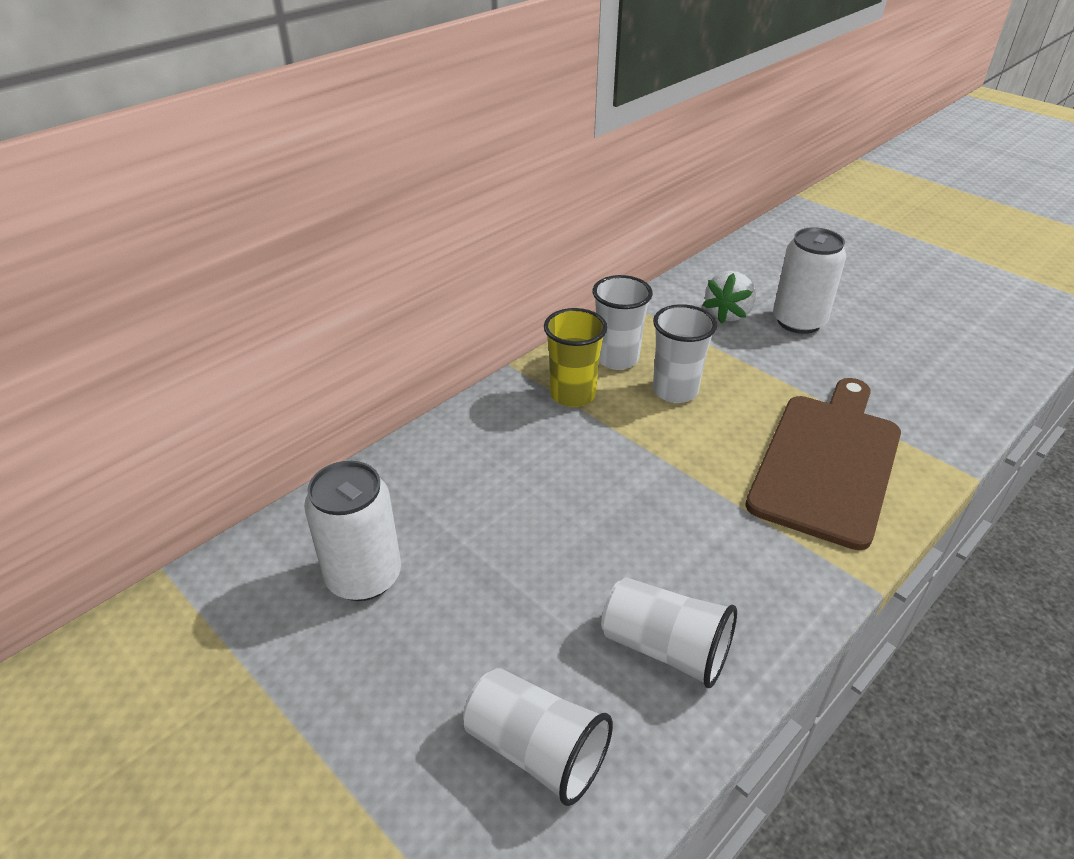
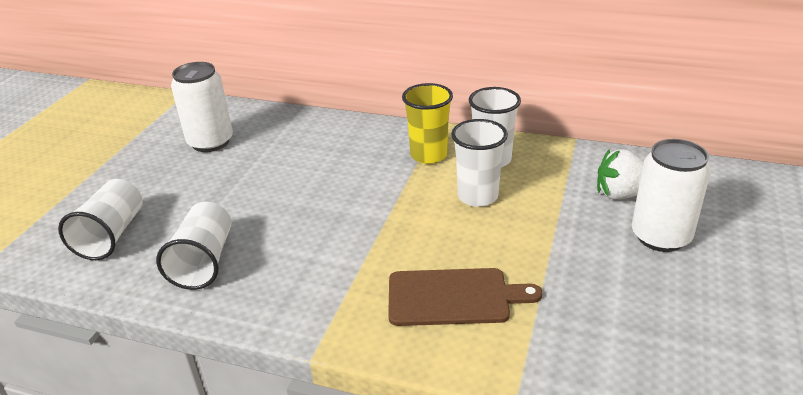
camera: 65 degrees right, 5 degrees down
brown cutting board [745,378,901,550] -> brown cutting board [388,268,542,326], size x0.65

